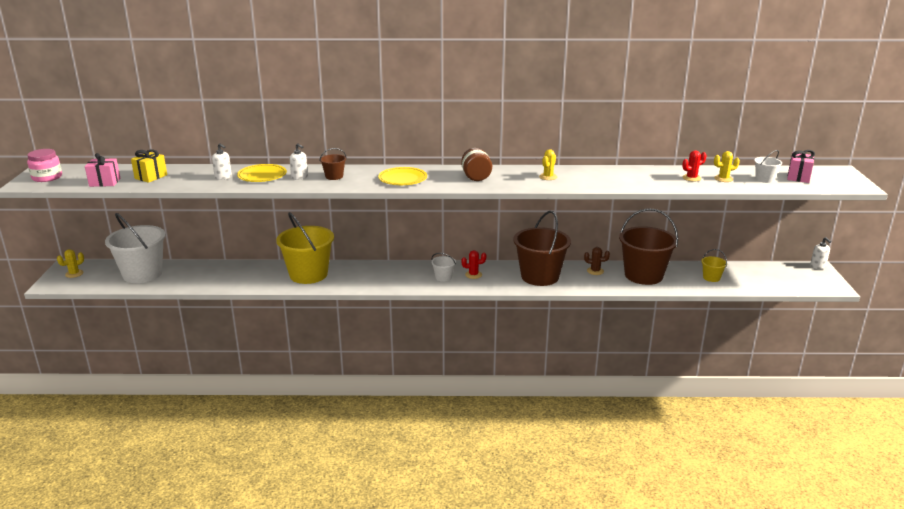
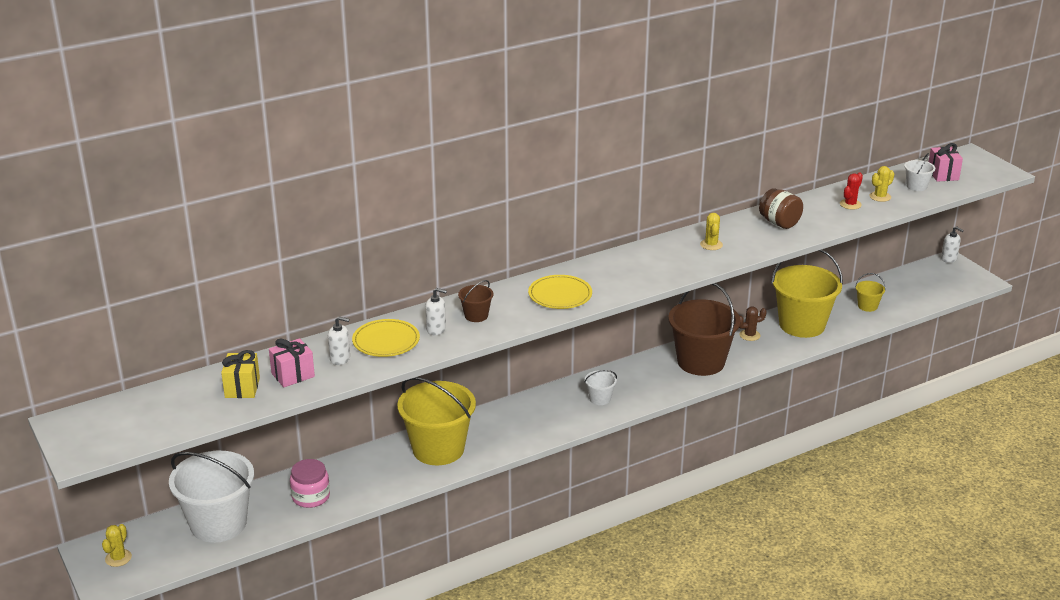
camera: 30 degrees left, 5 degrees up
pink jar [27,149,62,182] -> pink jar moved to [290,459,330,508]
pink gift [85,153,120,187] -> pink gift moved to [269,338,315,387]
brown jar [461,148,492,181] -> brown jar moved to [759,188,803,229]
red cactus [461,250,486,279] -> none
brown bucket [619,208,678,285] -> yellow bucket [771,250,843,338]

